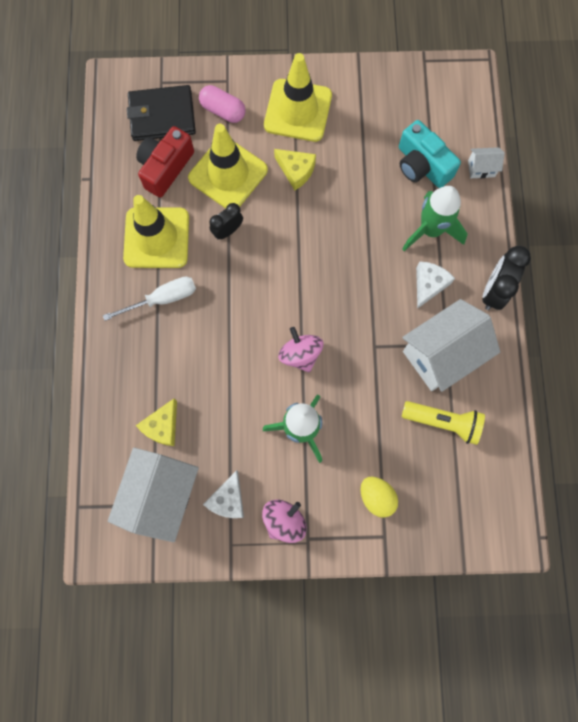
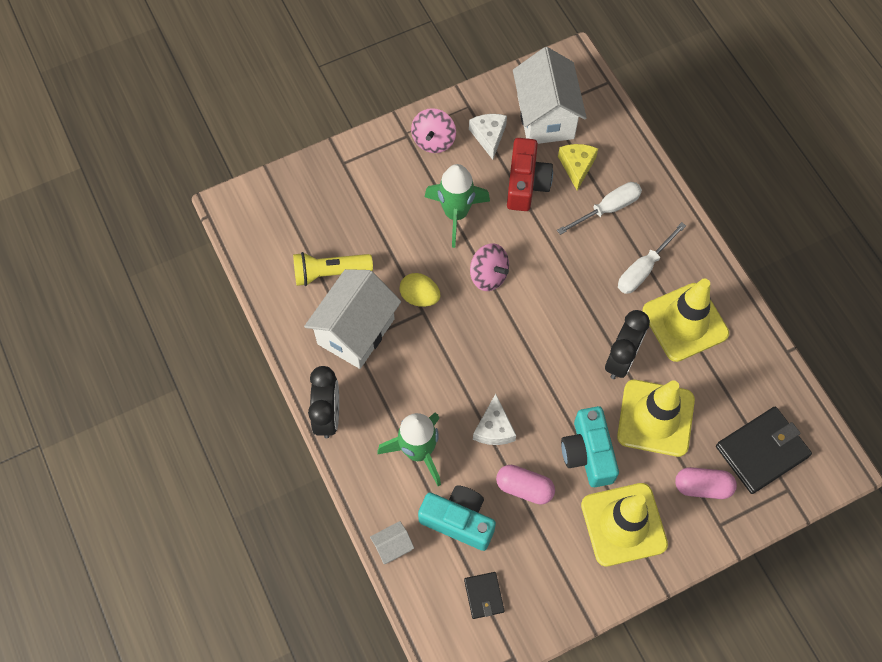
camera: 155 degrees right, 10 degrees down
red camera [136,126,194,198] -> red camera moved to [507,138,553,211]
black clock [209,203,243,240] -> black clock [605,310,650,379], size x1.56
yellow cheese [274,149,316,190] -> turquoise camera [561,406,619,487]
yellow egg [360,477,398,518] -> yellow egg moved to [400,273,440,307]
white cheese [416,261,455,309] -> white cheese moved to [473,394,516,445]
none -> black wallet [464,572,505,619]
none -> pink capsule [496,465,555,505]
none -> white screwdriver [557,182,642,235]

